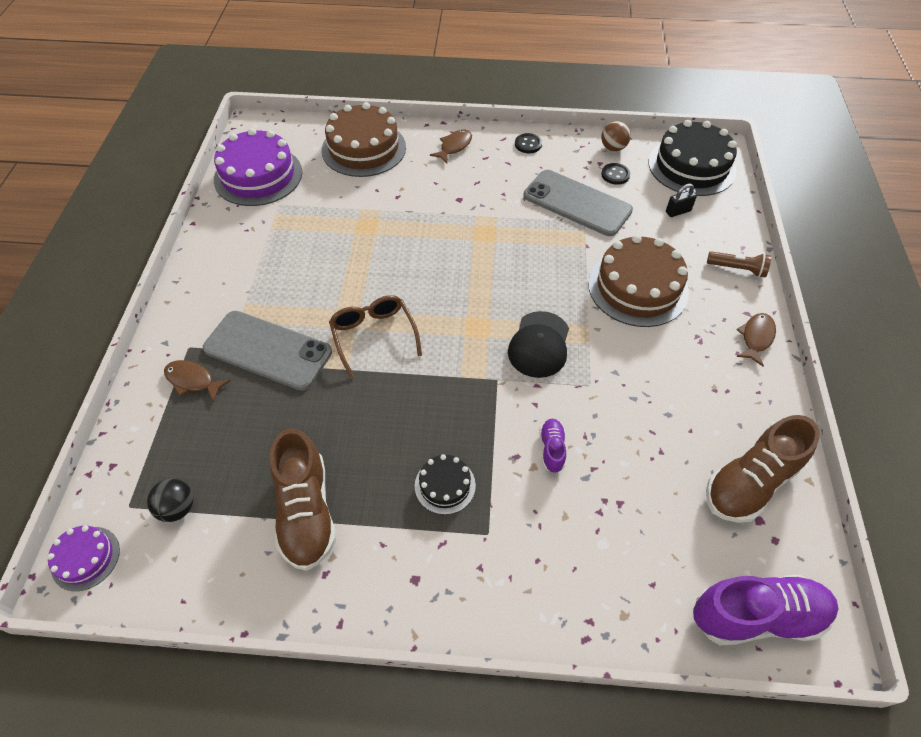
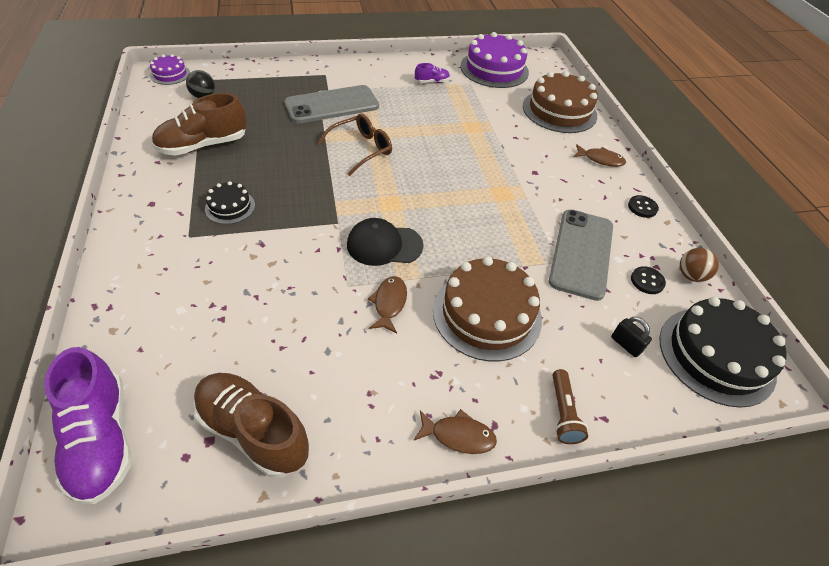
camera: 70 degrees right, 5 degrees down
brown fish [164,360,231,402] -> brown fish moved to [368,276,407,334]
grey phone [203,311,332,391] -> grey phone turned 60 degrees clockwise [285,85,379,124]
purple shoe [540,419,566,473] -> purple shoe moved to [415,63,450,83]

